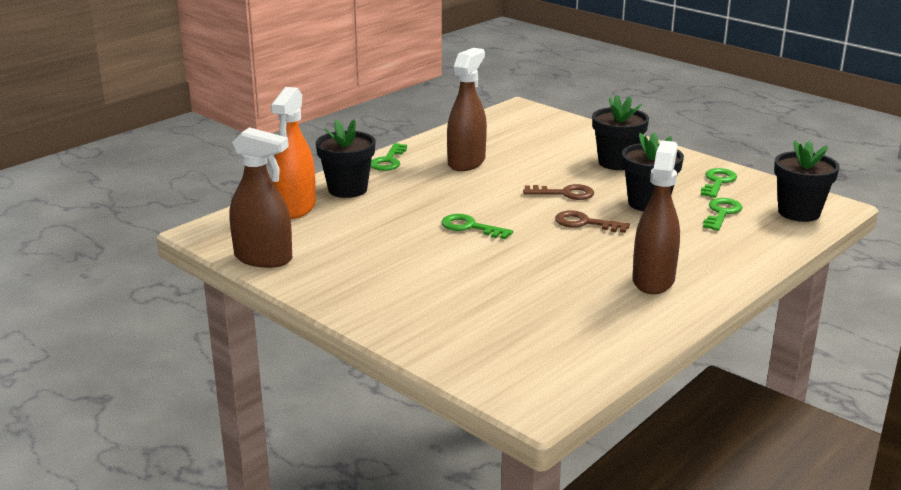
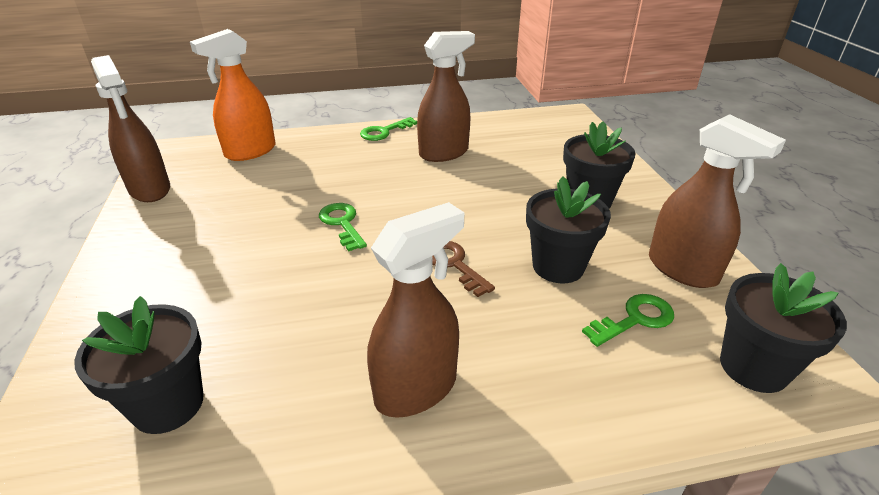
camera: 35 degrees right, 10 degrees up
black flower pot [316,119,376,198] -> black flower pot moved to [74,296,204,434]
brown key [523,184,594,200] -> none
green key [701,168,737,198] -> brown spray bottle [649,114,786,288]

